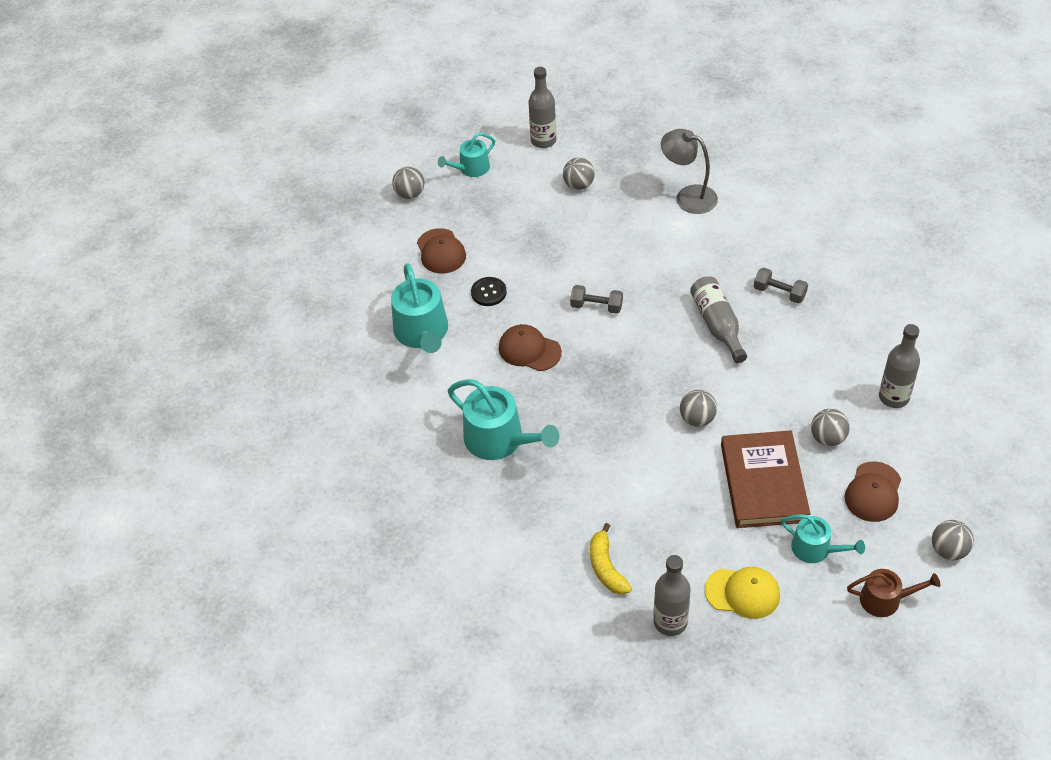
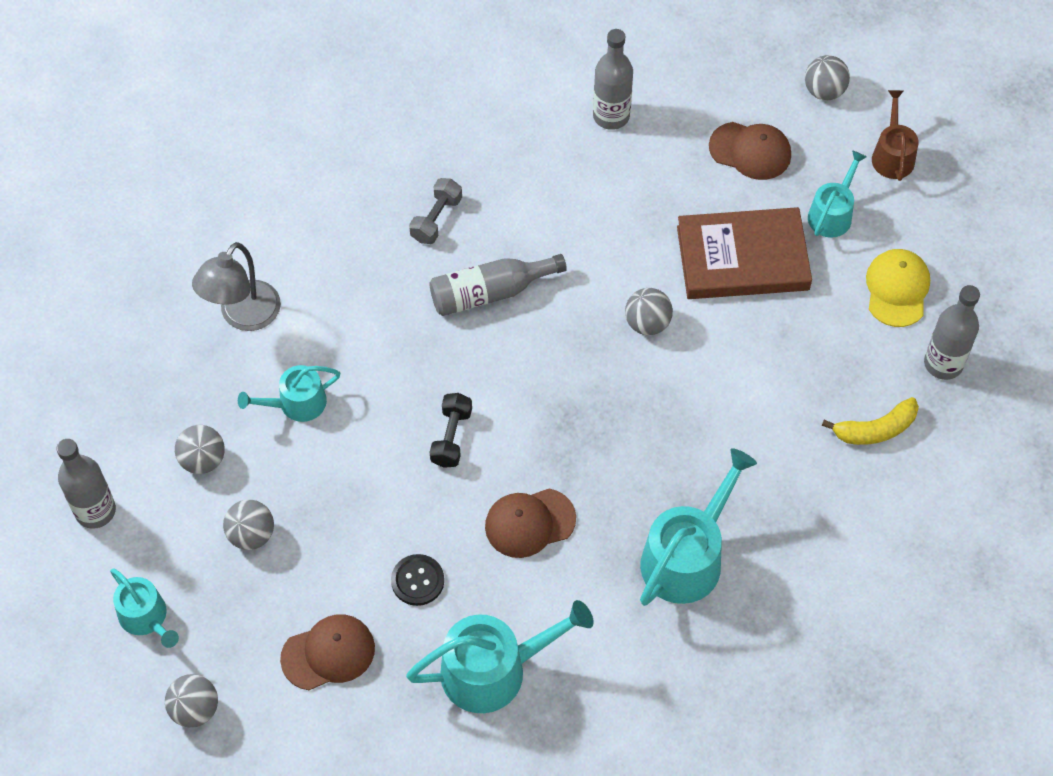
camera: 95 degrees left, 10 degrees up
brown cap [499,324,562,371] -> brown cap turned 45 degrees clockwise [485,489,576,558]
grey dumbbell [570,285,623,314] -> black dumbbell [430,393,472,468]
grey ball [811,409,850,446] -> grey ball moved to [223,500,274,550]
none -> turquoise watering can [238,365,340,422]

